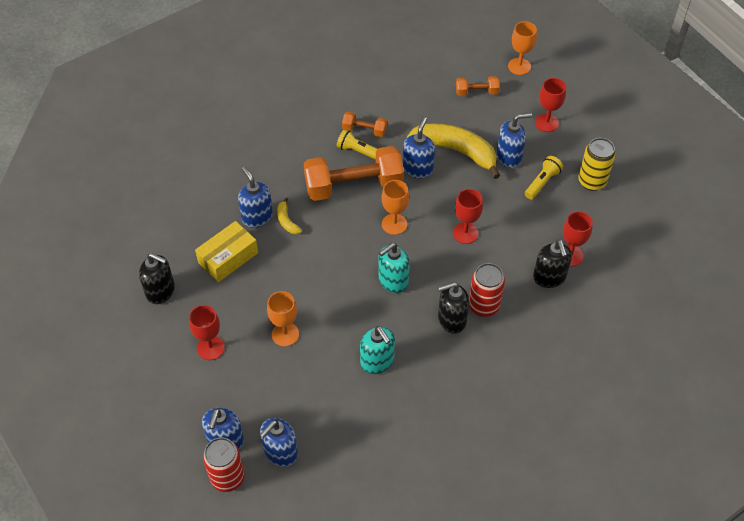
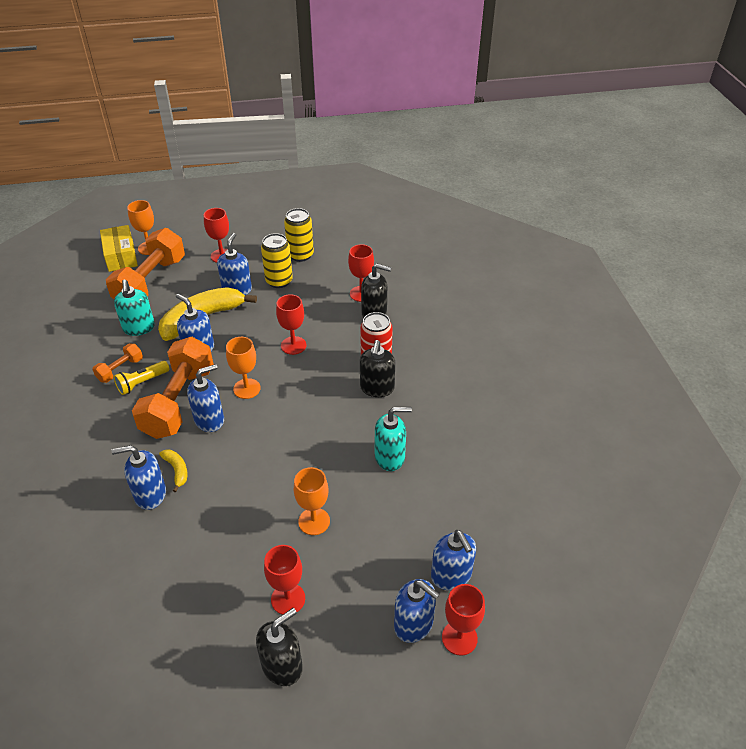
camera: 65 degrees left, 10 degrees down
black soap dispenser [139,253,175,304] -> black soap dispenser moved to [256,608,303,686]
yellow box [195,221,258,282] -> yellow box moved to [100,225,138,272]
red can [203,437,245,492] -> red goblet [442,584,485,656]
yellow banana [277,197,302,234] -> yellow banana turned 120 degrees counterclockwise [159,450,187,492]
turquoise soap dispenser [378,243,410,293] -> turquoise soap dispenser moved to [114,280,155,336]
orange dumbbell [456,76,500,96] -> orange dumbbell [106,228,185,299], size x2.12
yellow flashlight [525,156,563,199] -> yellow can [261,233,293,288]
none -> blue soap dispenser [187,364,224,432]

